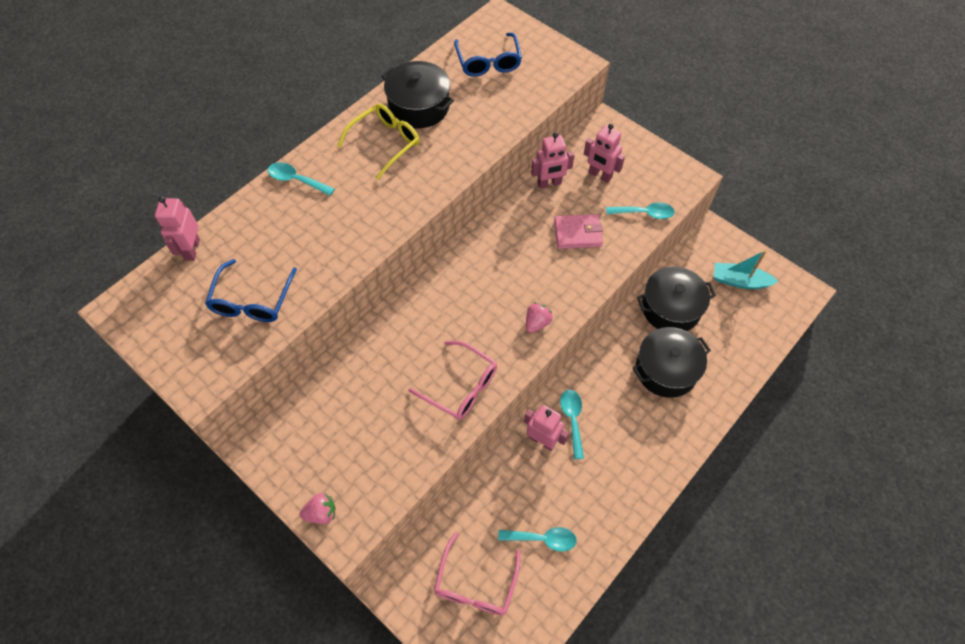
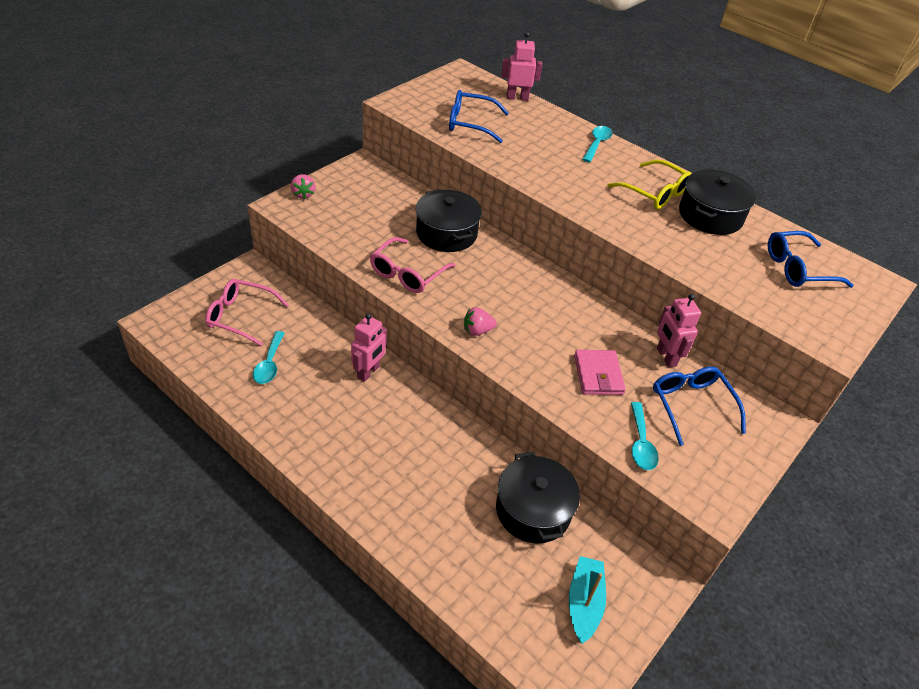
camera: 85 degrees right, 15 degrees down
pink strawberry [526,302,553,333] -> pink strawberry turned 135 degrees clockwise [464,307,497,336]
turquoise spoon [560,390,584,459] -> none
pink robot [584,124,625,183] -> blue glasses [653,367,746,446]
black pot [632,327,711,398] -> black pot moved to [416,189,482,252]

